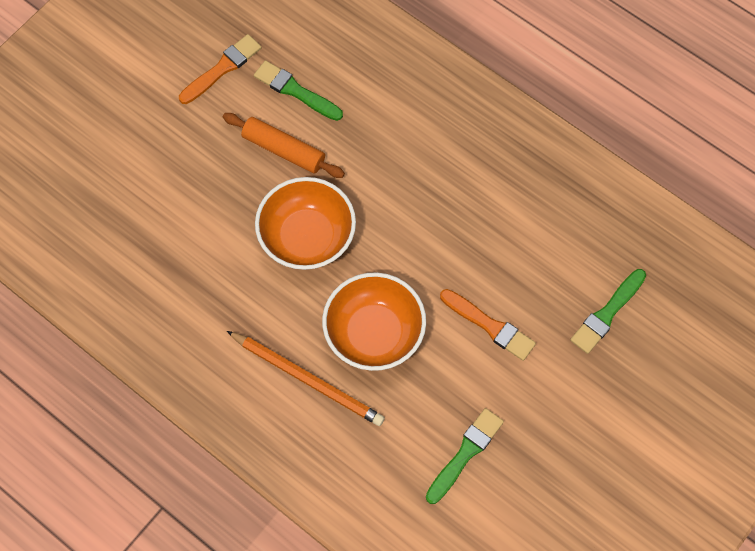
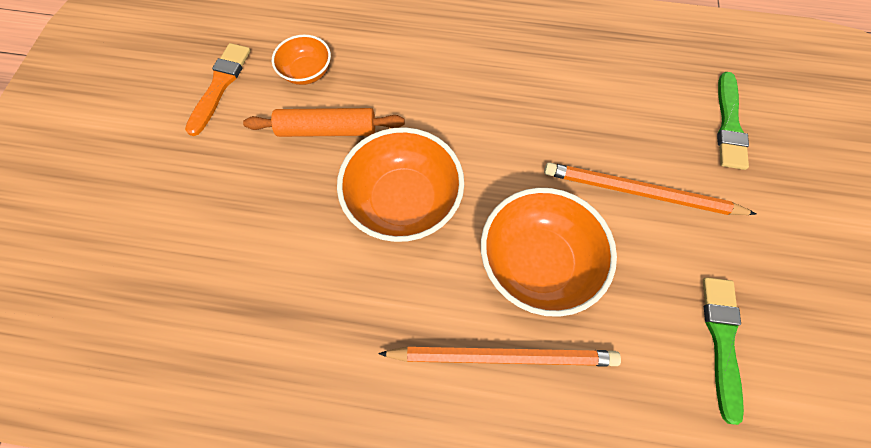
camera: 30 degrees left, 0 degrees up
green brush [254,60,343,121] -> orange bowl [272,35,331,85]
orange brush [440,289,536,361] -> orange pencil [544,162,756,215]

